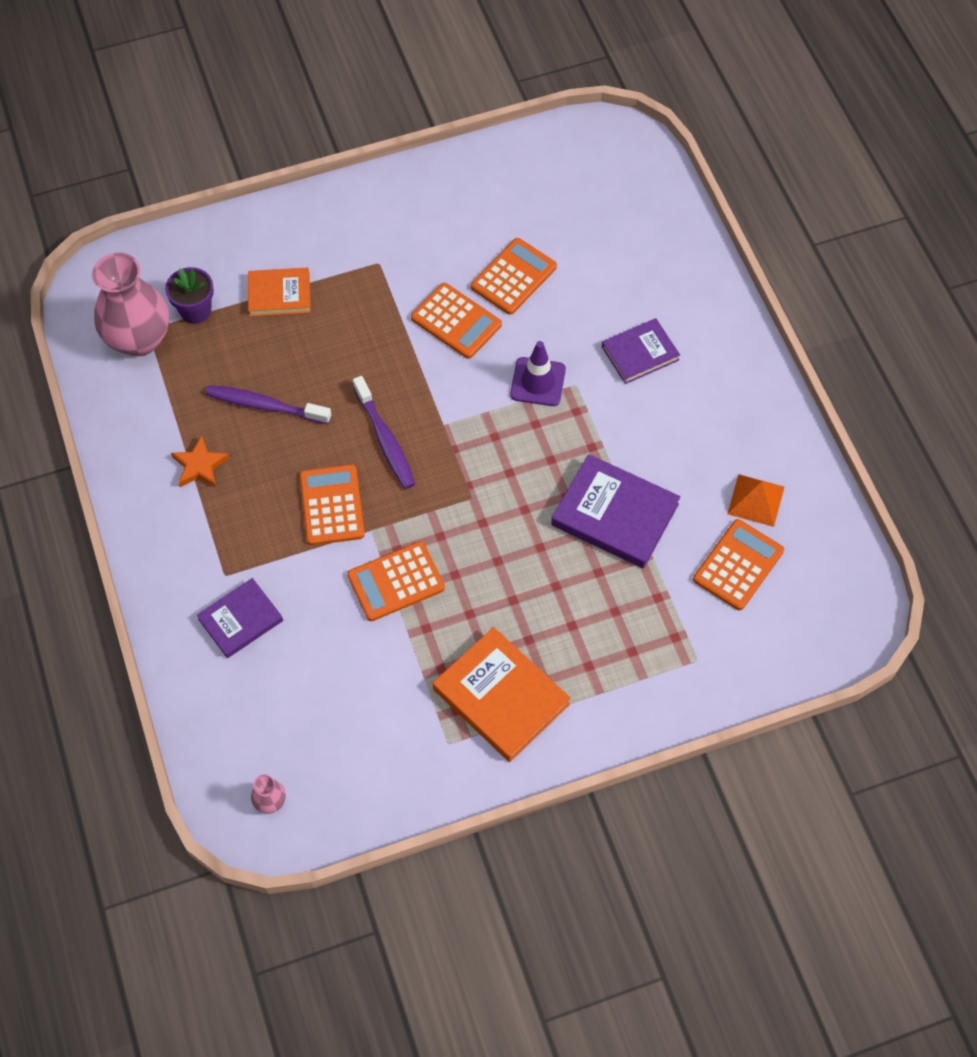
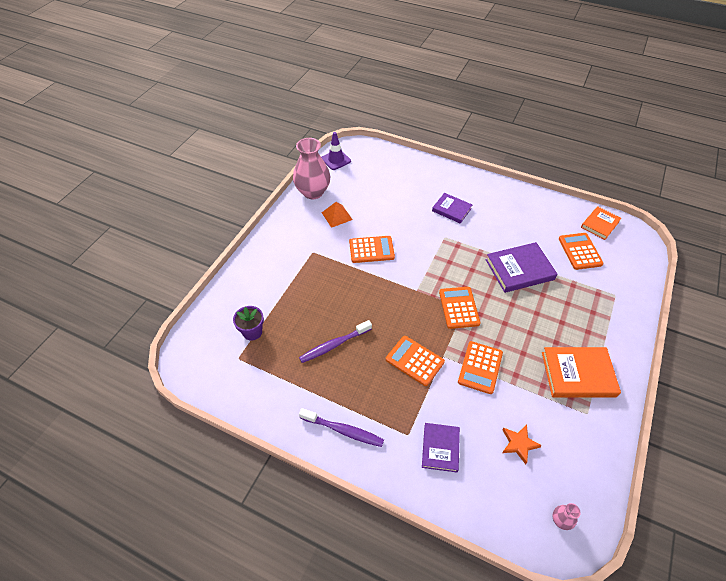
camera: 45 degrees left, 10 degrees down
pink vase [92,253,169,356] -> pink vase moved to [293,138,330,199]
orange star [171,435,230,488] -> orange star moved to [502,425,542,464]
orange book [248,267,311,317] -> orange book moved to [581,206,621,240]
purple toothbrush [353,376,415,489] -> purple toothbrush moved to [299,408,384,447]
orange calculator [471,238,557,315] -> orange calculator moved to [439,287,480,329]
purple traffic cone [510,341,566,406] -> purple traffic cone moved to [321,132,351,170]
purple book [602,318,680,384] -> purple book turned 75 degrees counterclockwise [432,193,472,224]
orange pyramid [727,474,784,527] -> orange pyramid moved to [322,202,353,228]

